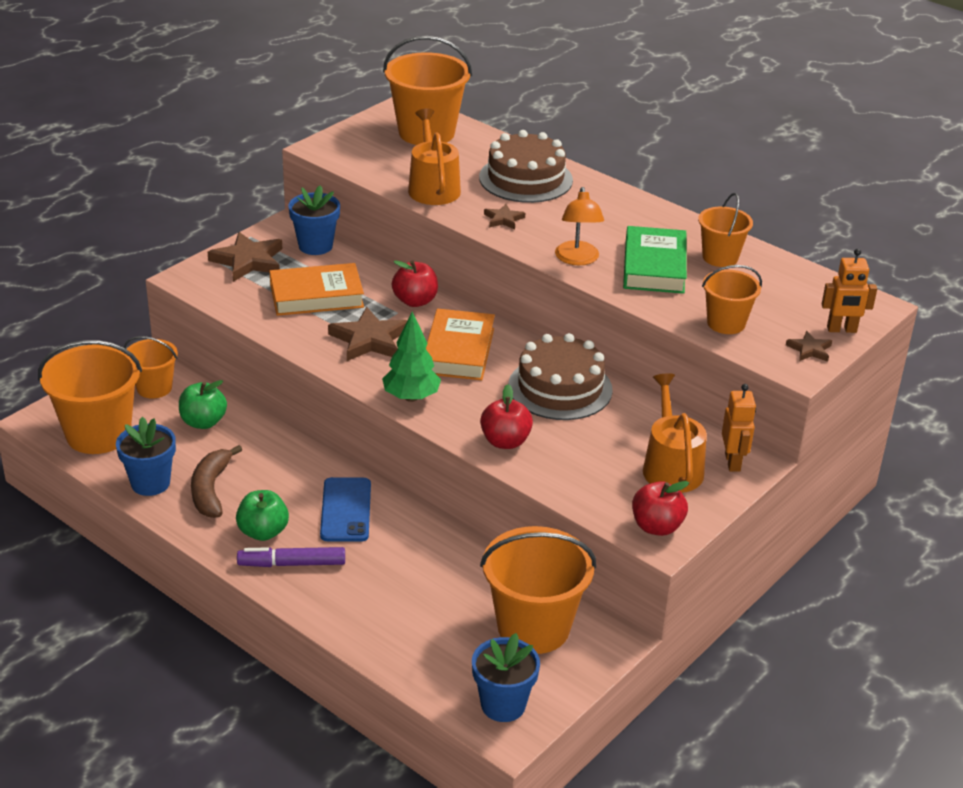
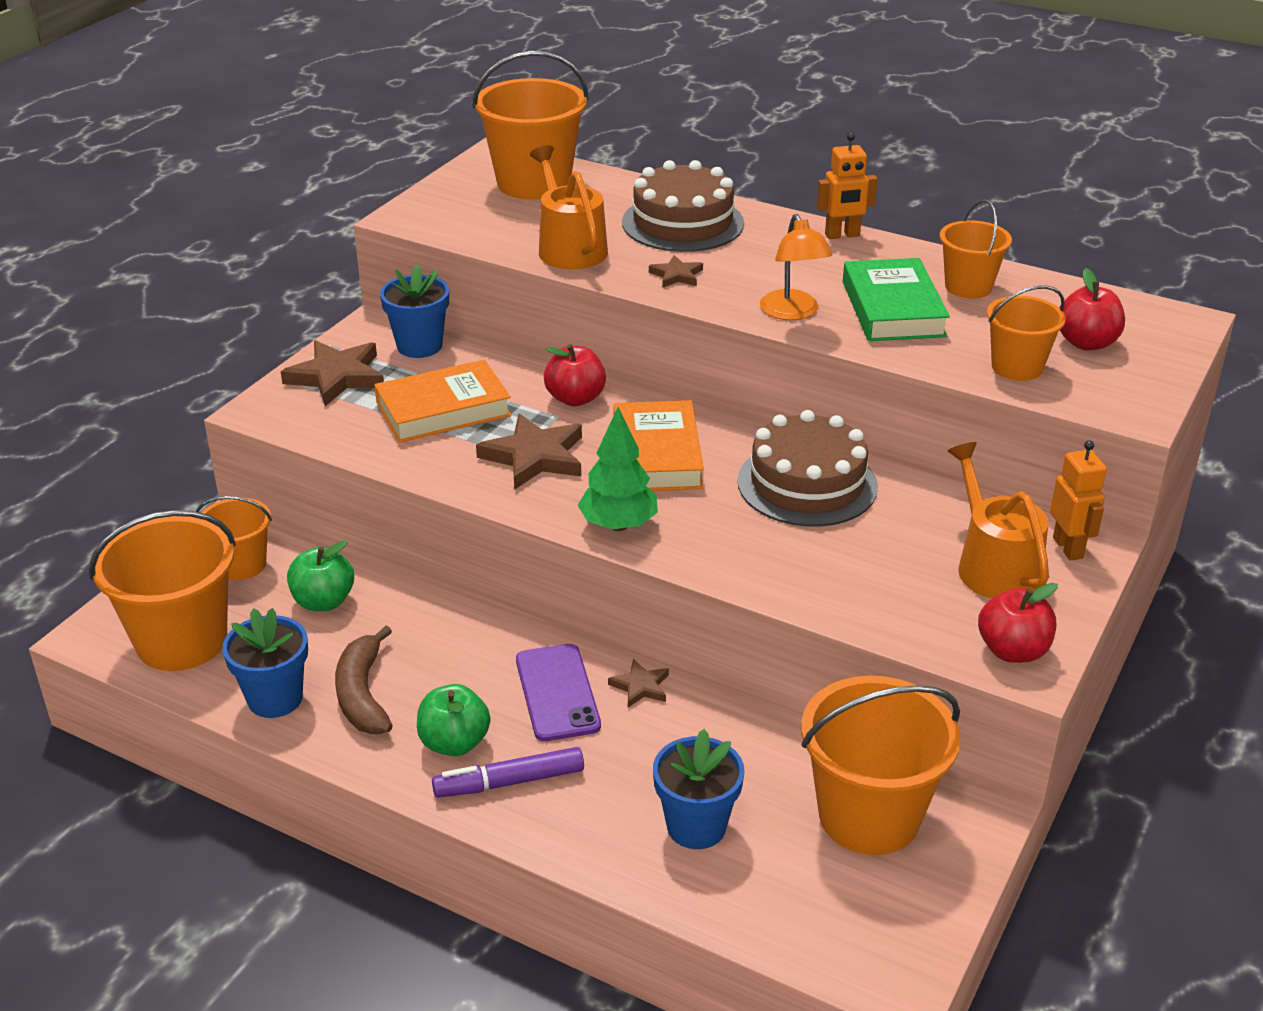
camera: 10 degrees left, 0 degrees up
blue phone [320,477,371,542] -> purple phone [516,644,601,741]
blue flower pot [472,633,540,722] -> blue flower pot moved to [653,729,745,849]
red apple [480,384,533,449] -> red apple moved to [1059,268,1125,350]
brown star [786,331,832,362] -> brown star moved to [608,659,669,708]
orange robot [822,249,877,333] -> orange robot moved to [817,133,878,239]

